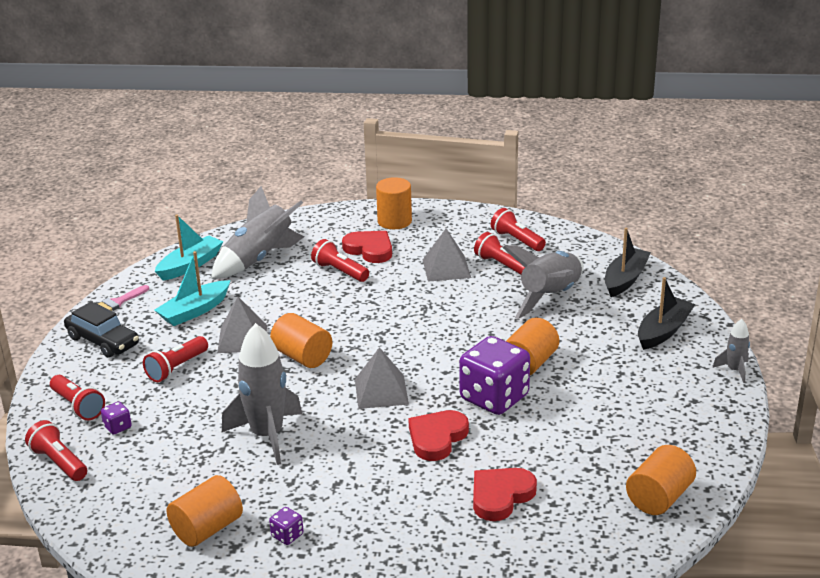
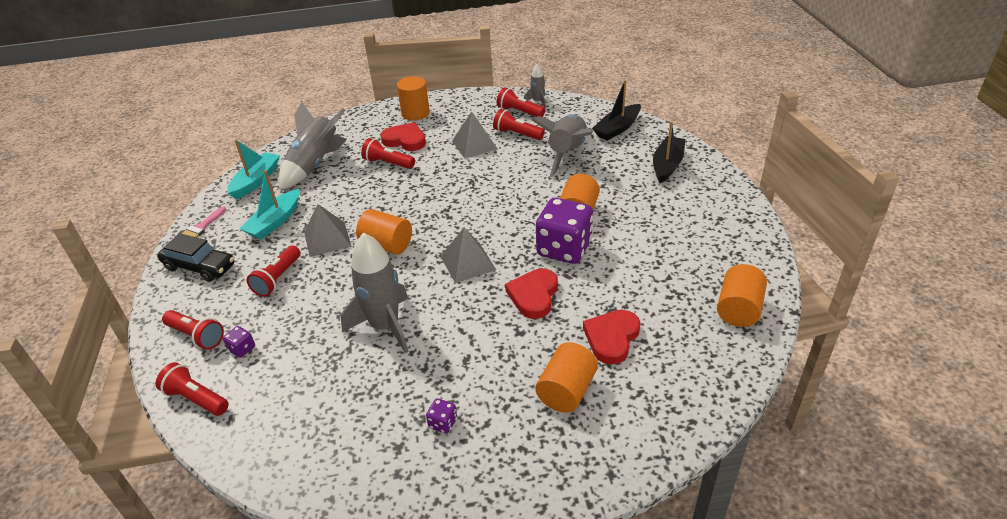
camera: 15 degrees left, 10 degrees up
orange cylinder [167,475,243,547] -> orange cylinder moved to [535,342,598,413]
black boat [605,228,651,297] -> black boat turned 150 degrees counterclockwise [592,80,641,141]
grey rocket [713,319,750,383] -> grey rocket moved to [524,64,546,108]

